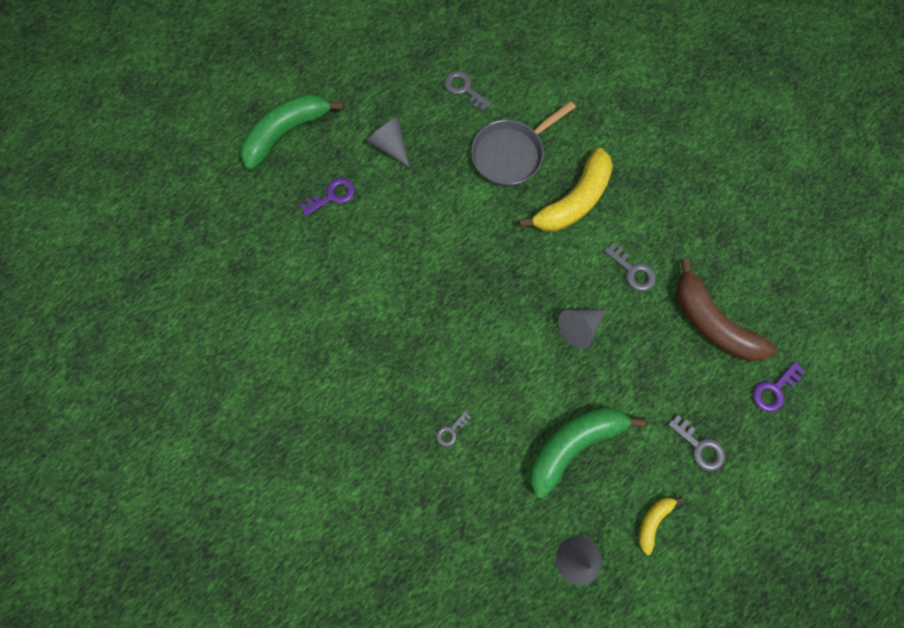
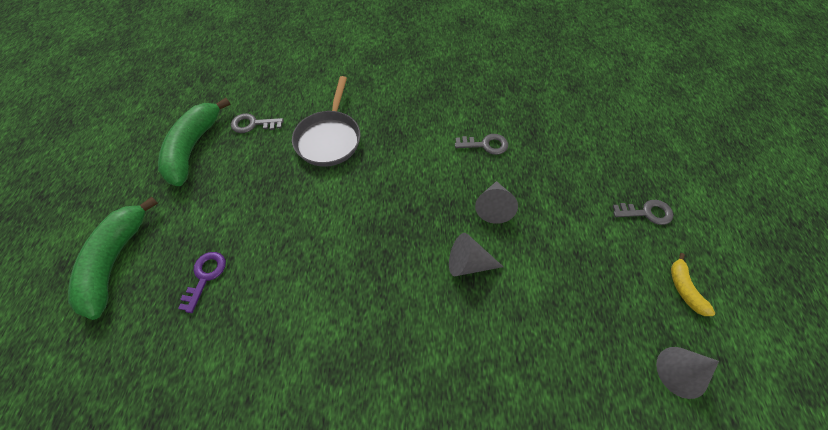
camera: 45 degrees left, 15 degrees down
grey cone [366,117,409,167] -> grey cone moved to [449,233,503,277]
grey key [436,411,471,447] -> none
yellow banana [519,148,613,232] -> none
green banana [530,407,646,498] -> green banana moved to [158,98,231,186]
brown banana [677,258,777,361] -> none
purple key [753,361,805,412] -> none

